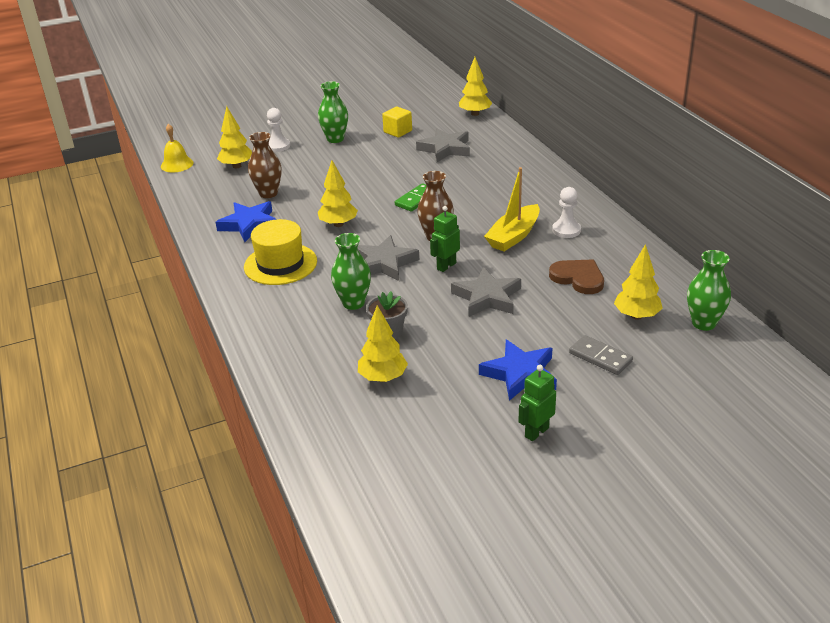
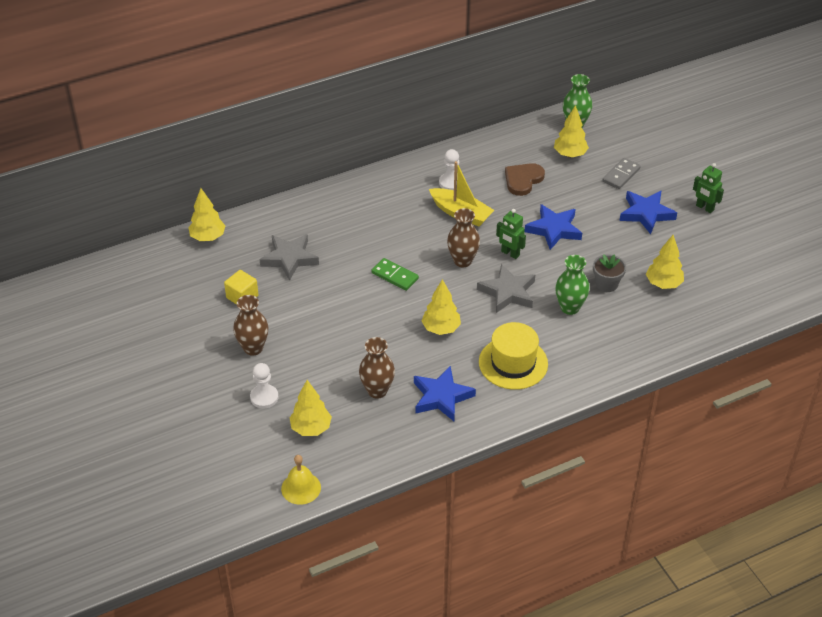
camera: 95 degrees left, 10 degrees up
green vase [318,81,348,143] -> brown vase [233,295,268,356]
grey star [451,267,521,317] -> blue star [524,204,582,250]

